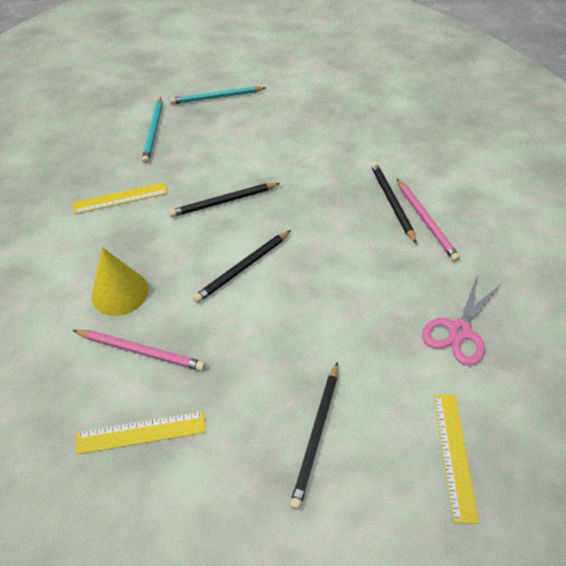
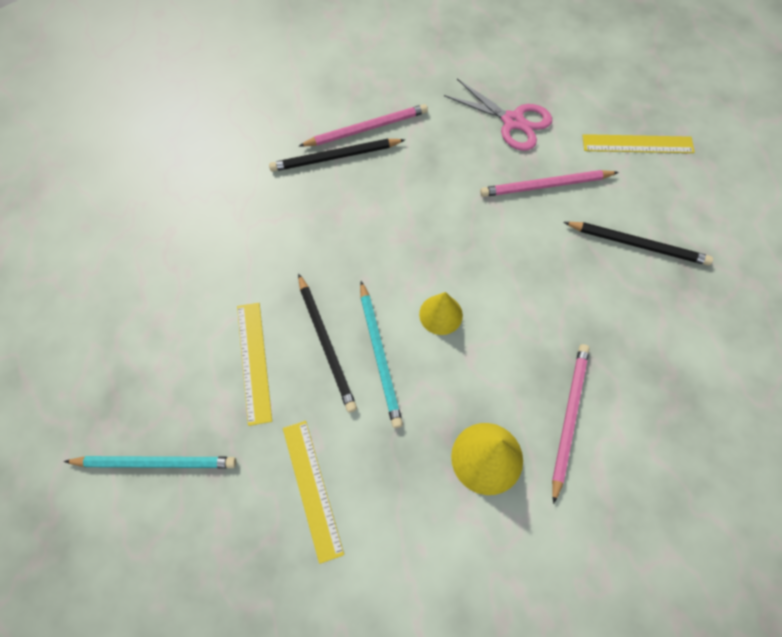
camera: 90 degrees left, 15 degrees up
yellow ruler [75,411,206,455] -> yellow ruler moved to [237,303,272,426]
turquoise pencil [170,86,266,104] -> turquoise pencil moved to [360,281,403,428]
black pencil [193,230,291,303] -> yellow cone [419,292,463,335]
none -> pink pencil [480,170,619,197]

